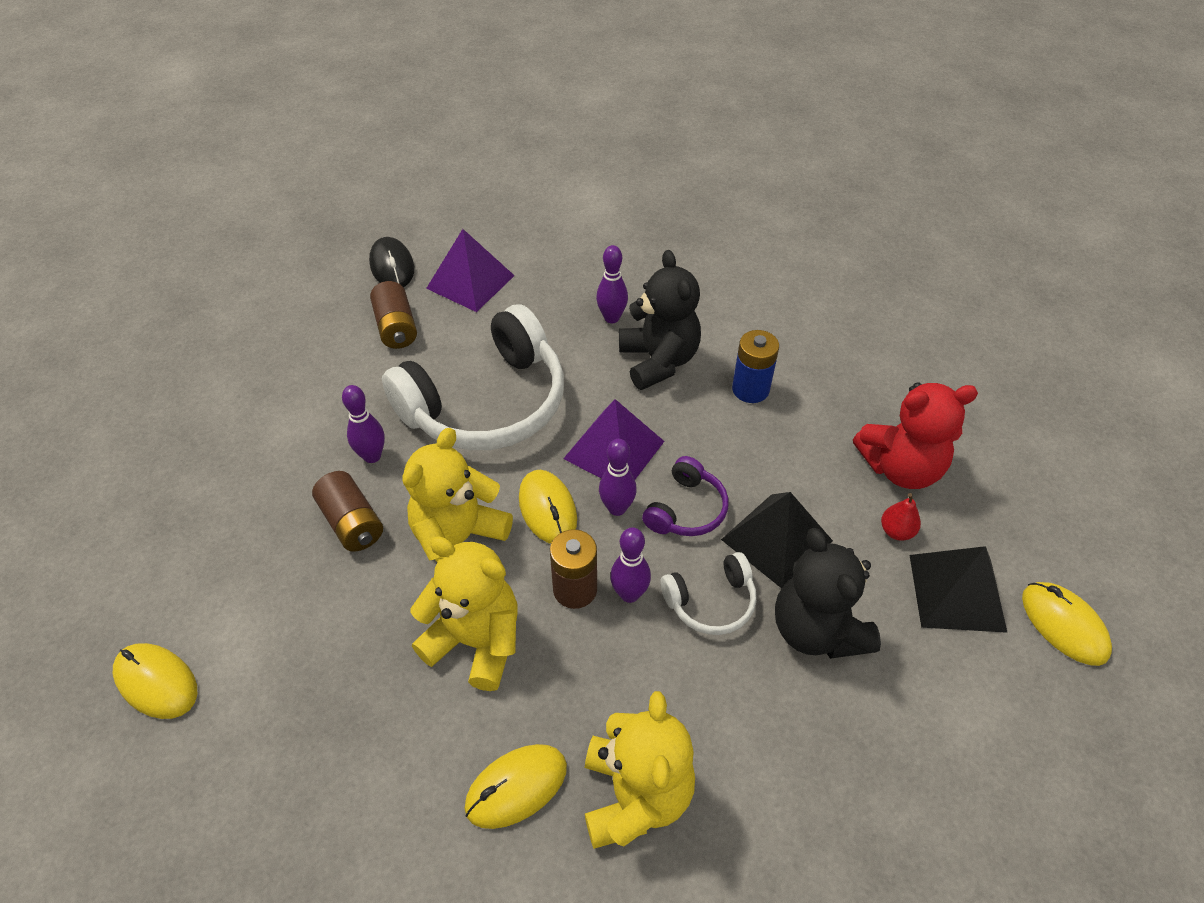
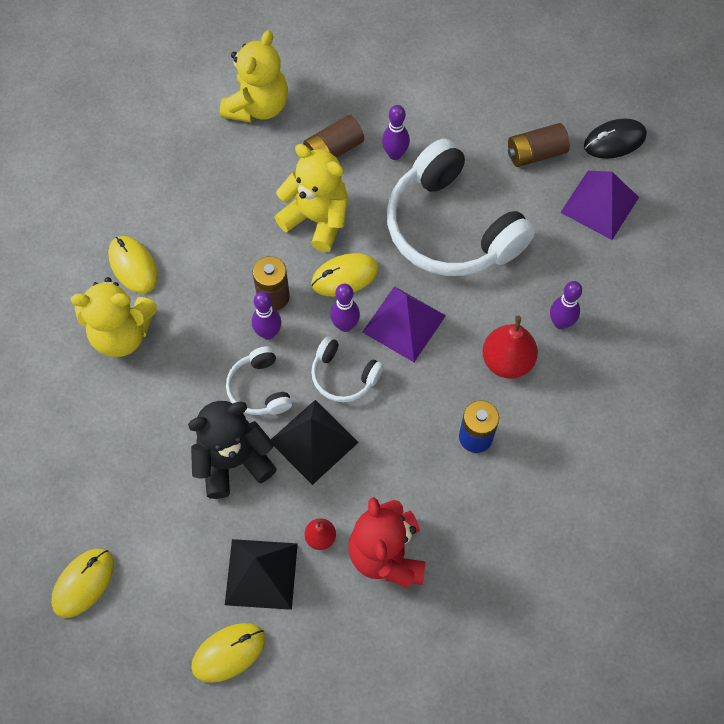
camera: 90 degrees right, 15 degrees up
yellow mouse [113,643,197,719] -> yellow mouse moved to [51,549,114,618]
yellow teddy bear [410,537,517,691] -> yellow teddy bear moved to [220,30,288,122]
black teddy bear [619,250,701,390] -> red pear [482,316,538,379]
purple headphones [642,456,729,536] -> white headphones [311,336,384,402]

